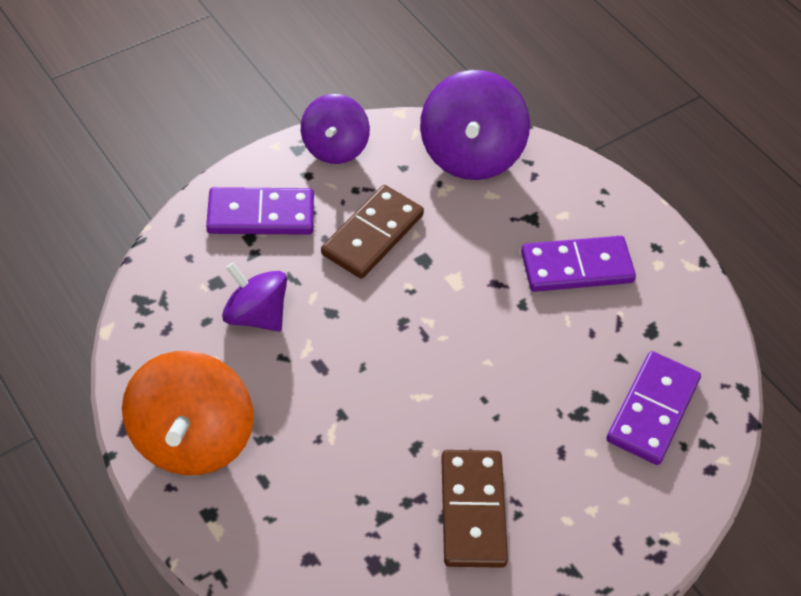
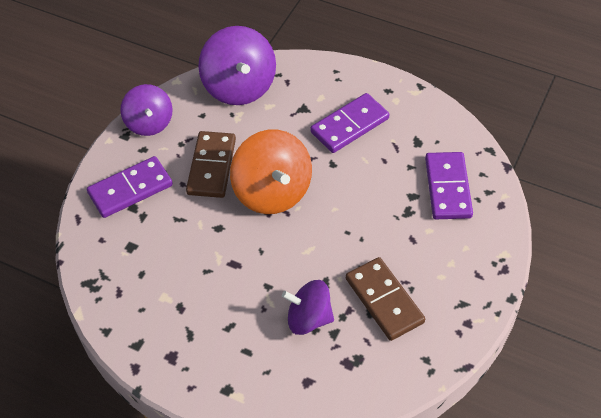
camera: 25 degrees left, 0 degrees up
orange spinning top [122,351,254,475] -> orange spinning top moved to [230,130,312,214]
purple spinning top [222,263,287,332] -> purple spinning top moved to [282,280,334,335]

